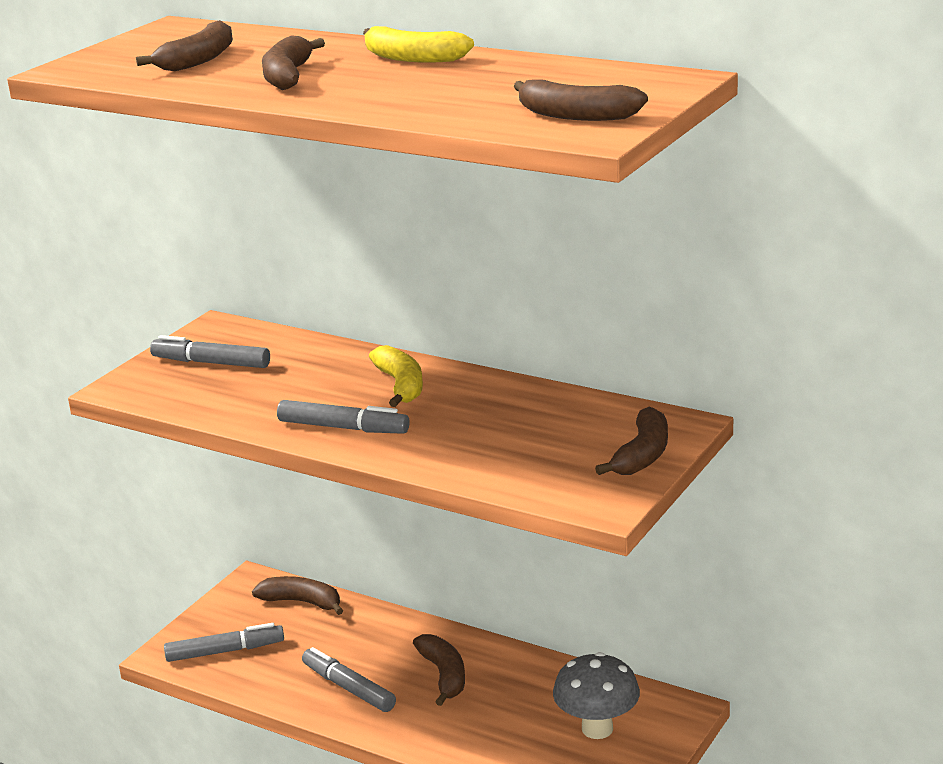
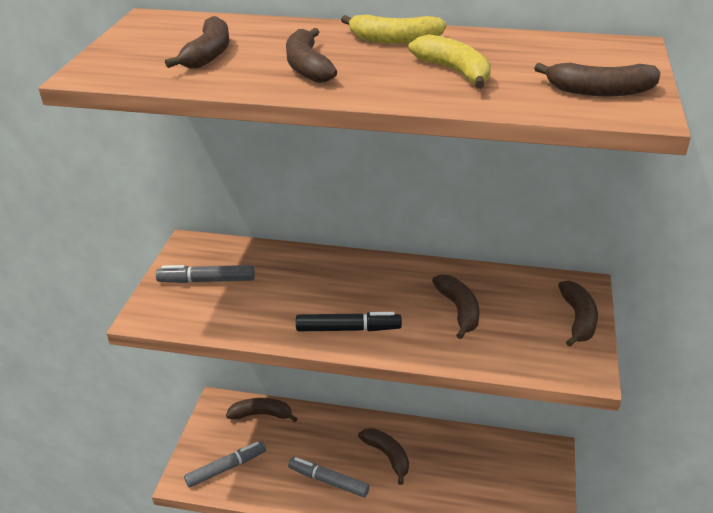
camera: 20 degrees left, 10 degrees up
grey marker [277,400,410,434] -> black marker [296,312,402,332]
yellow banana [369,345,423,407] -> yellow banana moved to [408,34,491,89]
grey mushroom [553,652,640,739] -> none
none -> brown banana [432,275,480,339]

